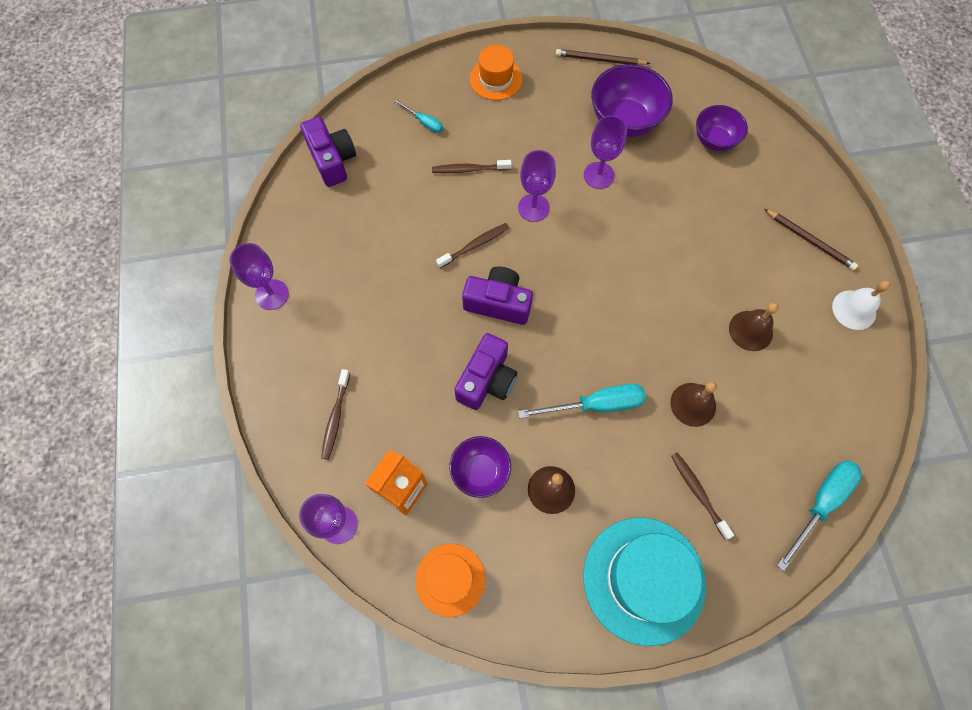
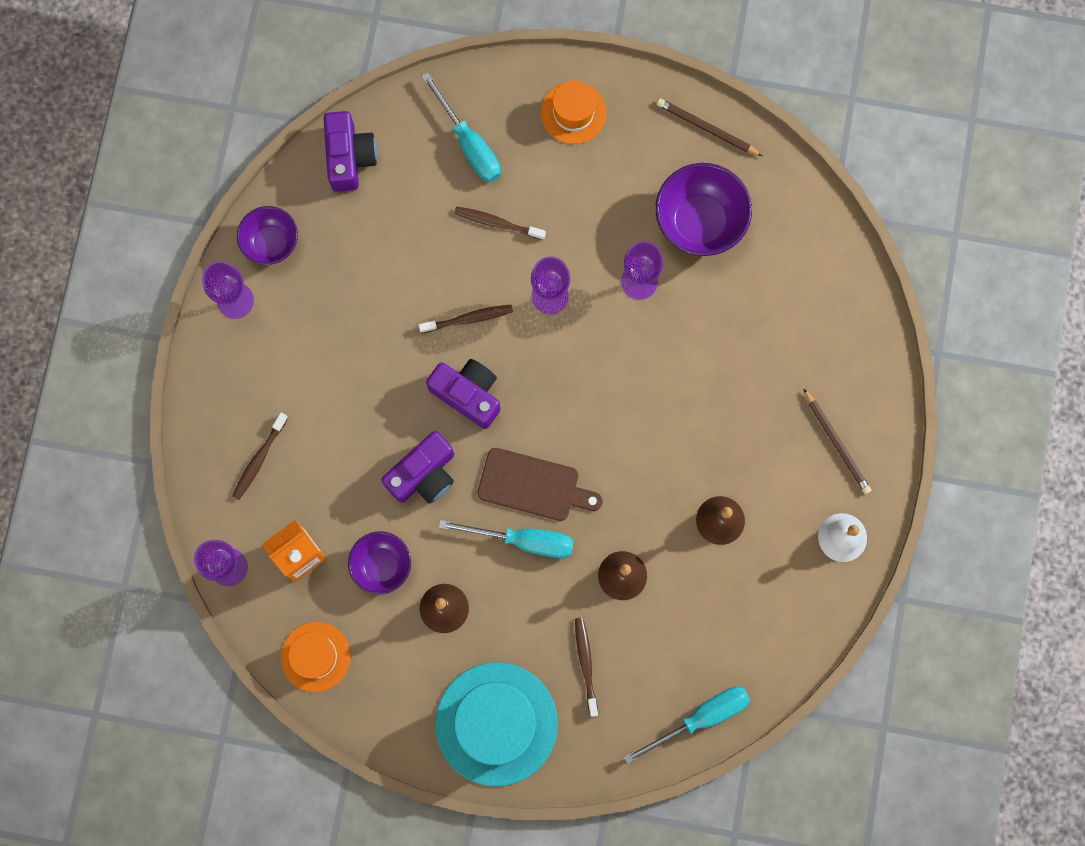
camera: 20 degrees right, 10 degrees up
turquoise screwdriver [394,100,443,133] -> turquoise screwdriver [421,72,501,182], size x1.80
purple bowl [696,105,748,151] -> purple bowl moved to [237,206,298,265]
none -> brown cutting board [477,448,603,521]

